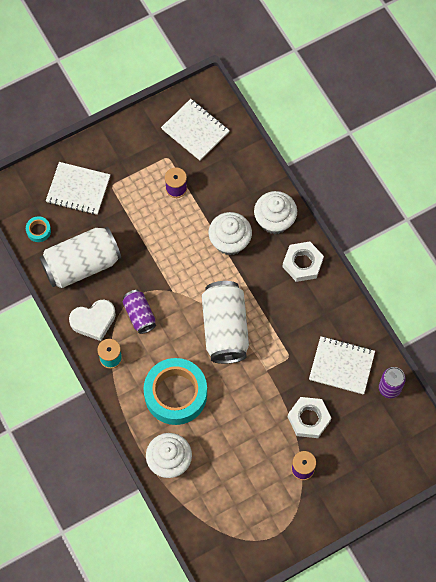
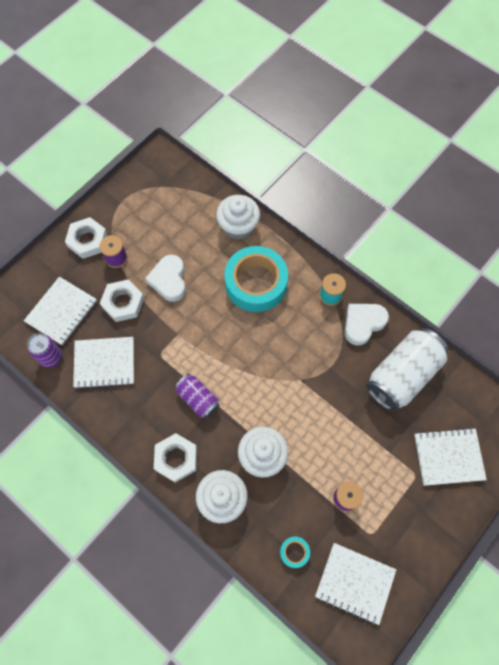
camera: 160 degrees right, 0 degrees up
turquoise tape [26,216,51,242] -> turquoise tape moved to [280,537,310,568]
purple can [123,290,156,334] -> purple can moved to [175,374,220,419]
white can [202,281,249,364] -> none
none -> white notebook [24,277,97,345]
none -> white nut [65,217,107,259]
none -> white heart [145,255,186,302]

